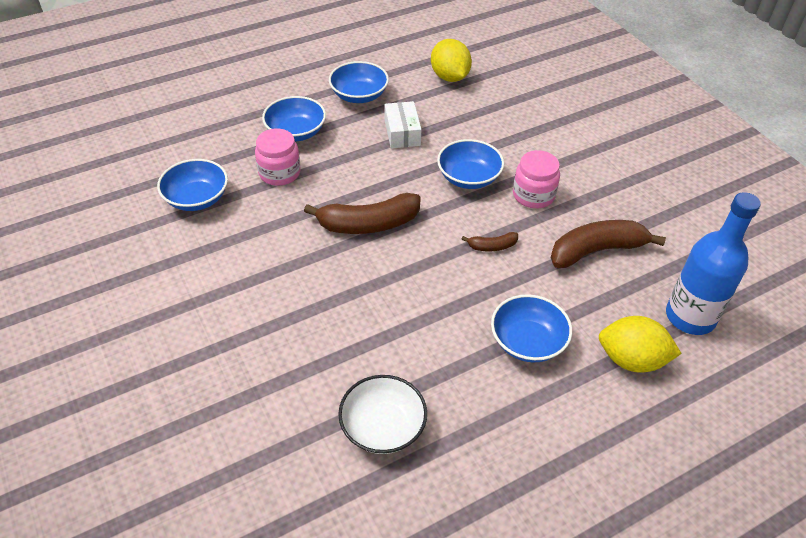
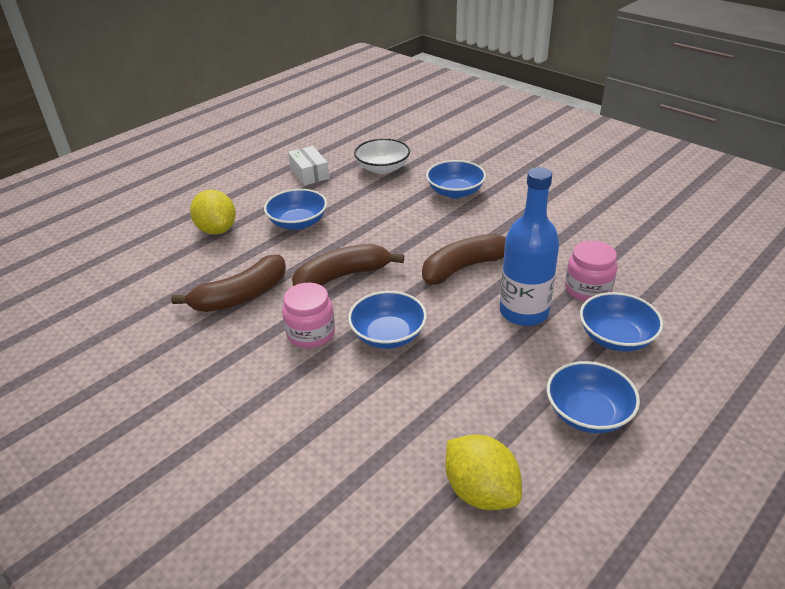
camera: 165 degrees right, 10 degrees down
blue bowl [157,159,228,211] -> blue bowl moved to [426,160,486,198]
white box [385,101,422,148] -> white box moved to [288,146,329,186]
brown banana [462,232,518,251] -> brown banana [292,244,404,286], size x2.08
yellow lemon [599,316,682,372] -> yellow lemon turned 60 degrees clockwise [190,190,236,235]
blue bottle [666,192,761,335] -> blue bottle moved to [500,167,560,326]

